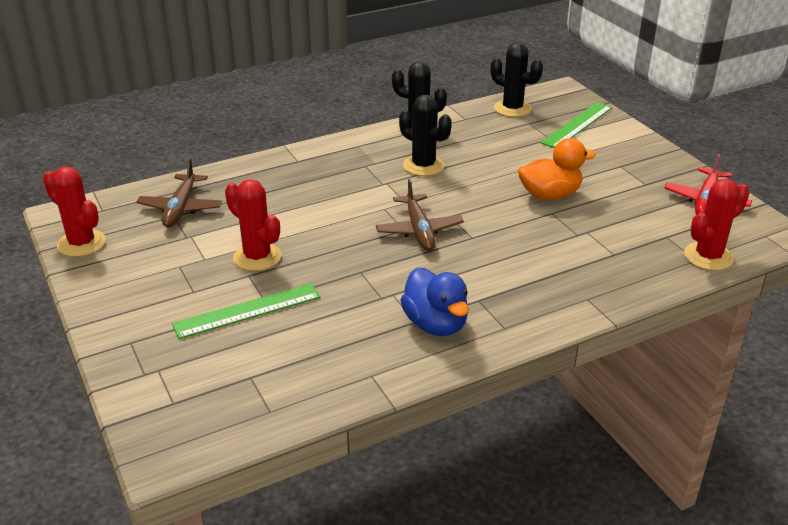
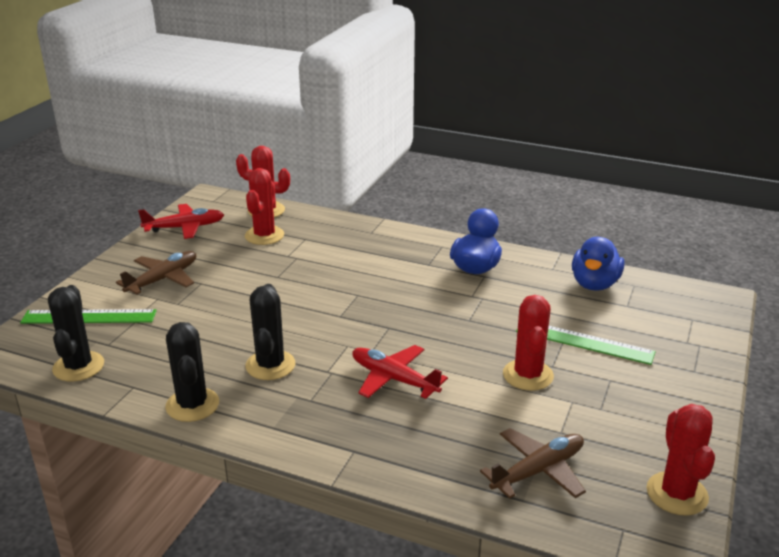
camera: 130 degrees left, 5 degrees down
brown plane [376,179,464,251] -> brown plane moved to [116,251,196,294]
orange duck [518,138,596,200] -> none
none -> red cactus [245,168,284,245]
none -> red plane [352,345,448,399]
none -> blue duck [572,237,625,291]

